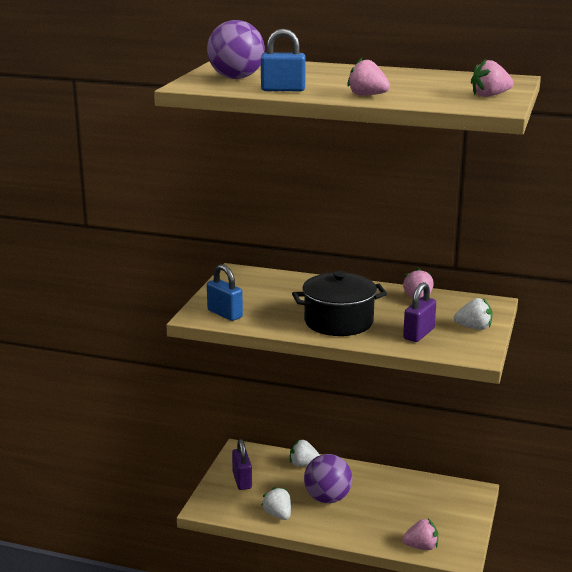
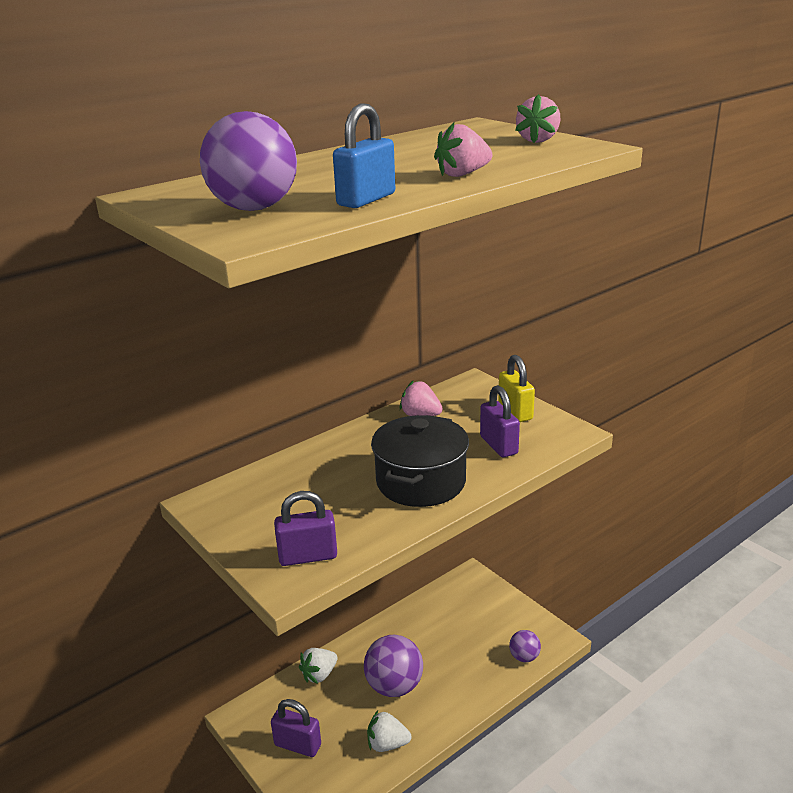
camera: 55 degrees left, 5 degrees up
blue padlock [207,264,243,321] -> purple padlock [274,491,337,566]
pink strawberry [402,519,438,550] -> purple ball [509,630,541,662]
white strawberry [454,298,492,330] -> yellow padlock [498,355,535,422]

